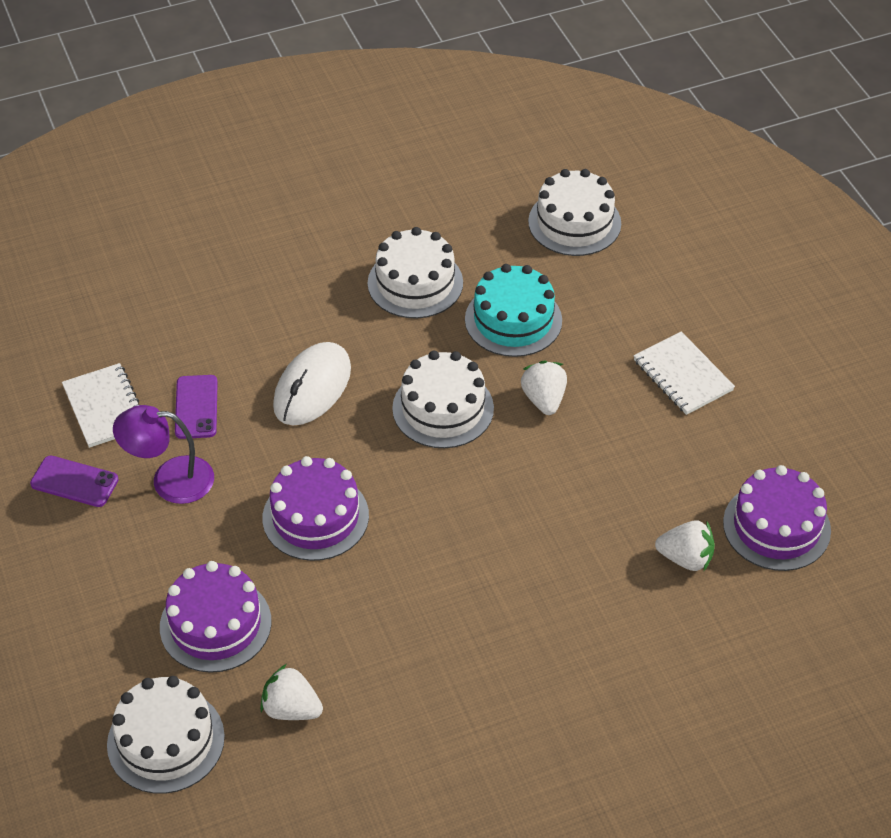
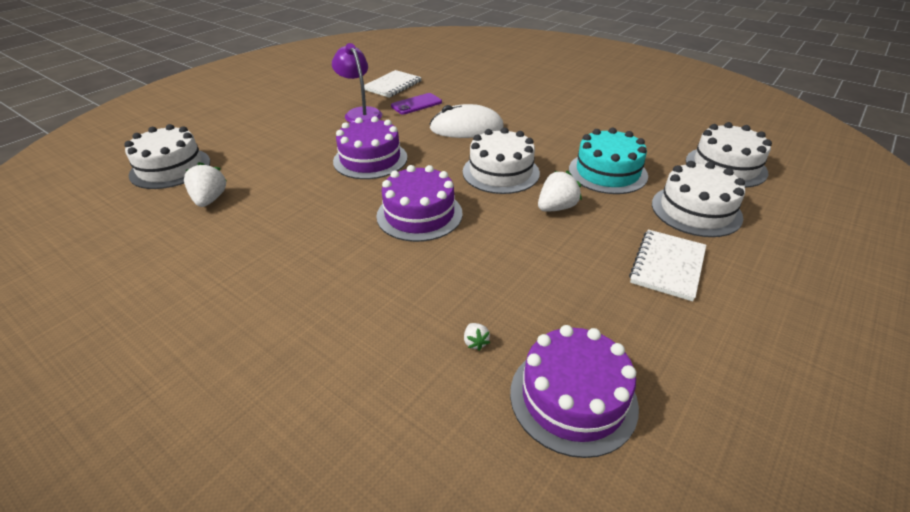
camera: 60 degrees right, 10 degrees down
purple phone [30,455,119,507] -> none
purple cake [160,561,272,673] -> purple cake moved to [376,165,462,242]
white cake [367,227,463,318] -> white cake moved to [652,161,745,237]
white strawberry [655,520,715,571] -> white strawberry [464,323,490,351], size x0.50

